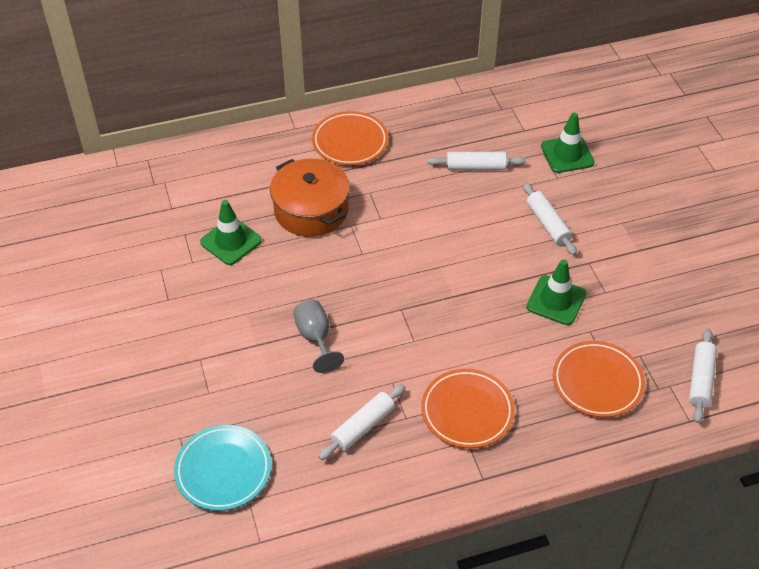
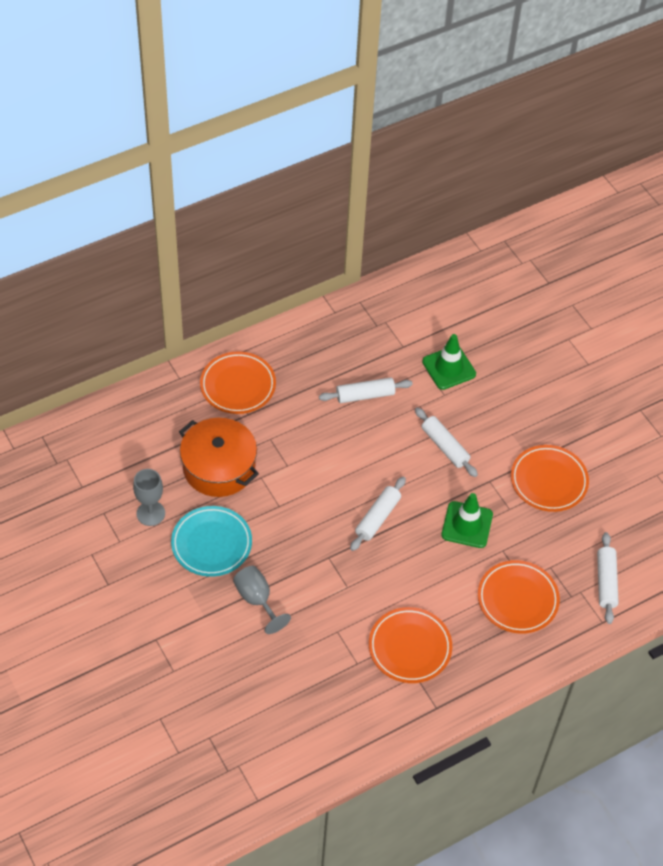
camera: 15 degrees left, 5 degrees up
turquoise plate [174,425,271,511] -> turquoise plate moved to [171,506,252,577]
green traffic cone [200,200,262,265] -> grey goblet [133,469,165,526]
white rolling pin [319,384,406,460] -> white rolling pin moved to [350,476,406,551]
none -> orange plate [511,445,589,512]

